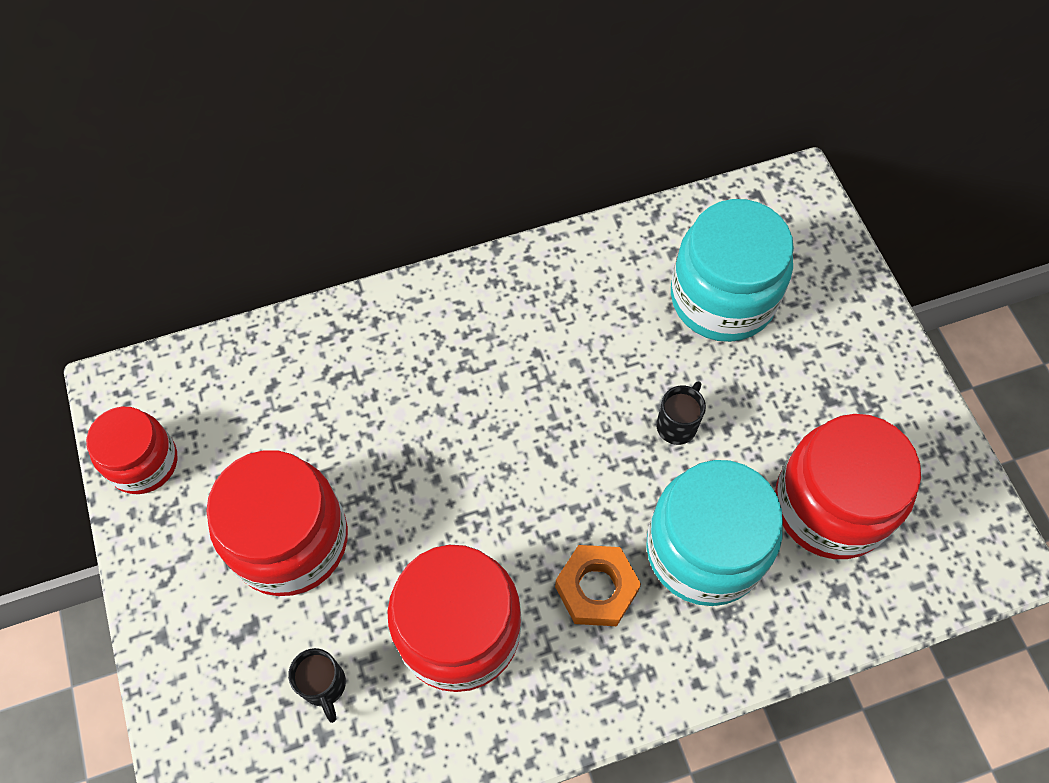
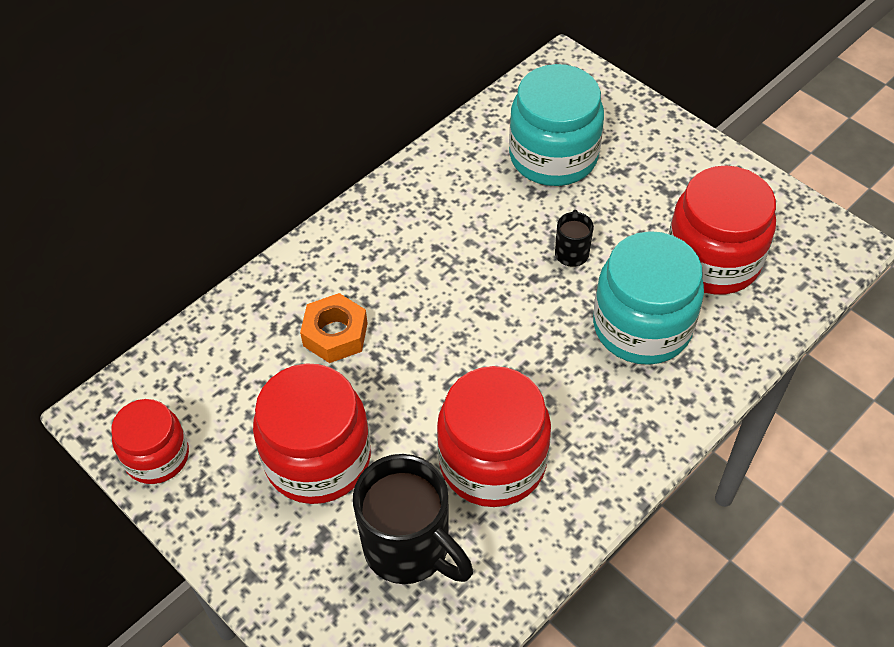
camera: 25 degrees left, 10 degrees down
black mug [288,648,346,723] -> black mug [353,454,473,584], size x2.11
orange nut [555,545,641,626] -> orange nut moved to [300,293,368,363]

